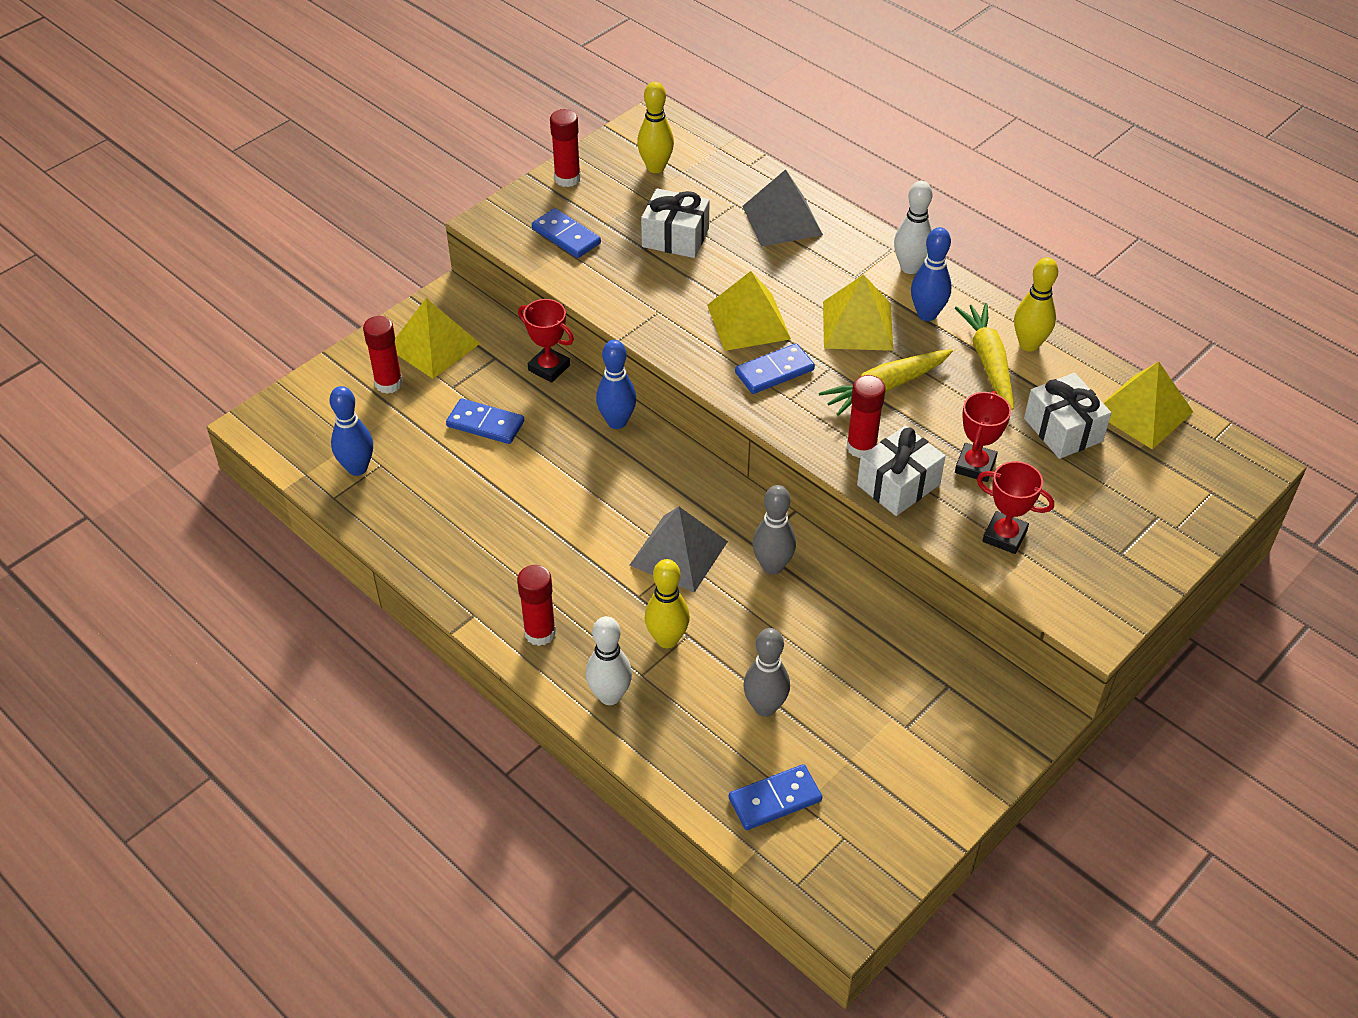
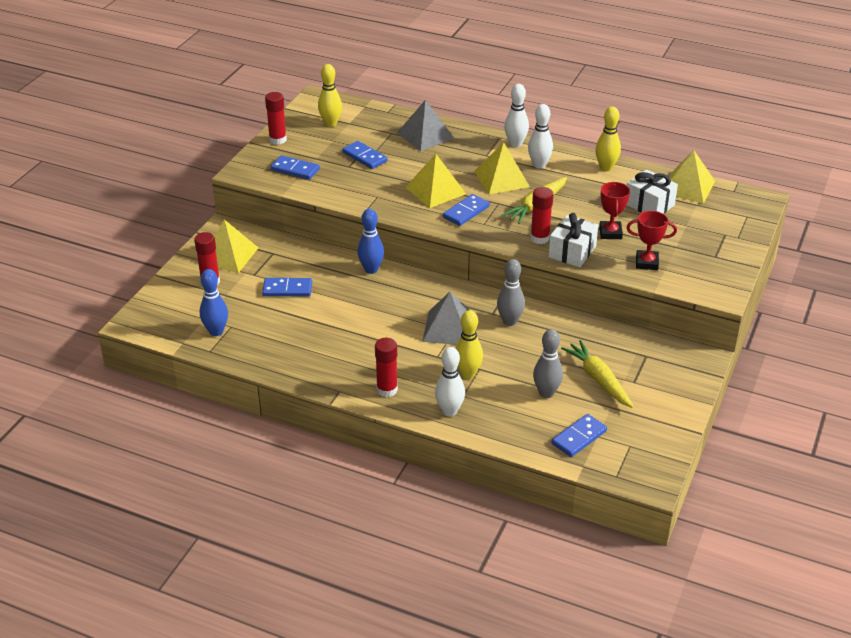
camera: 20 degrees left, 10 degrees down
red trophy [518,299,574,383] -> none
white gift [641,188,710,258] -> blue domino [342,141,387,169]
blue bowling pin [911,227,952,321] -> white bowling pin [528,104,553,169]
yellow carrot [955,303,1014,410] -> yellow carrot moved to [561,340,634,408]

